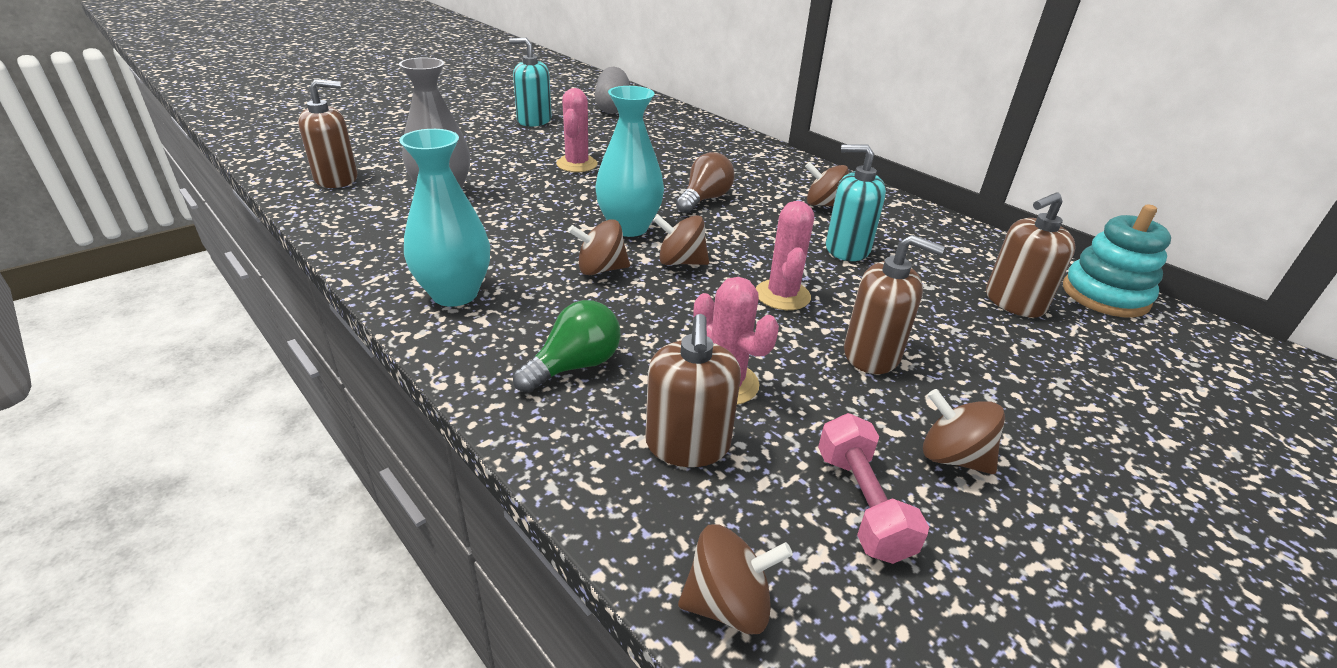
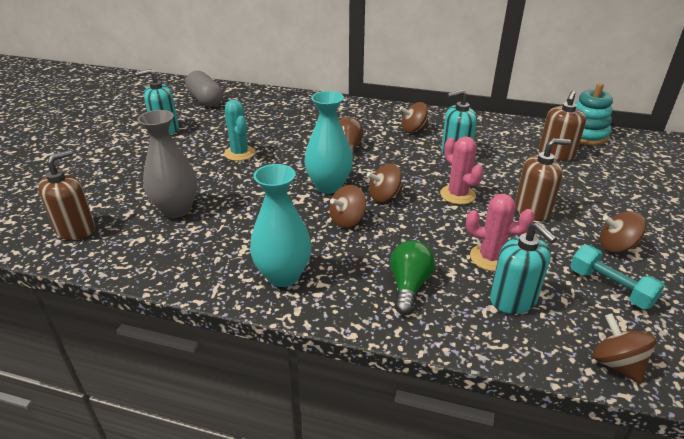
camera: 30 degrees left, 0 degrees up
pink cactus [556,88,598,172] -> turquoise cactus [224,100,255,161]
brown soap dispenser [645,314,741,467] -> turquoise soap dispenser [490,222,557,314]
brown spinning top [678,524,793,634] -> brown spinning top turned 75 degrees counterclockwise [593,314,657,384]
pink dumbbell [818,413,929,564] -> turquoise dumbbell [570,245,665,309]

